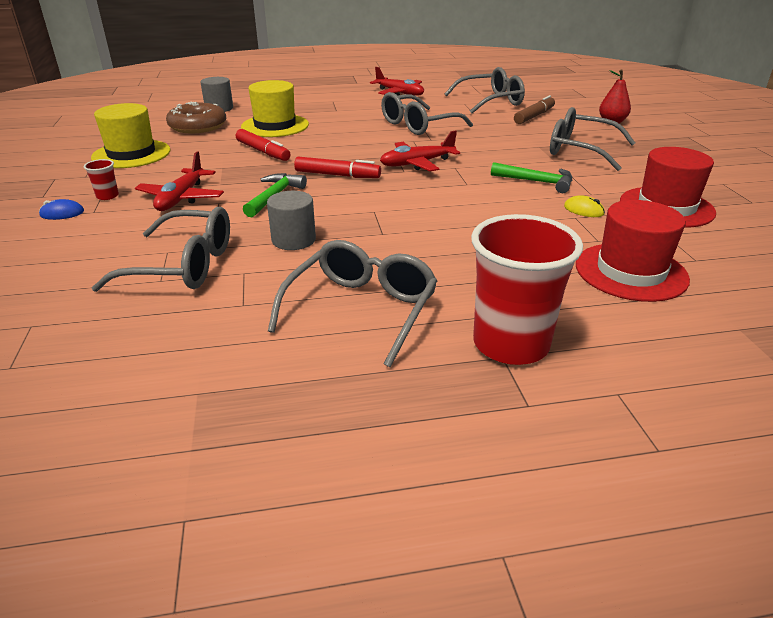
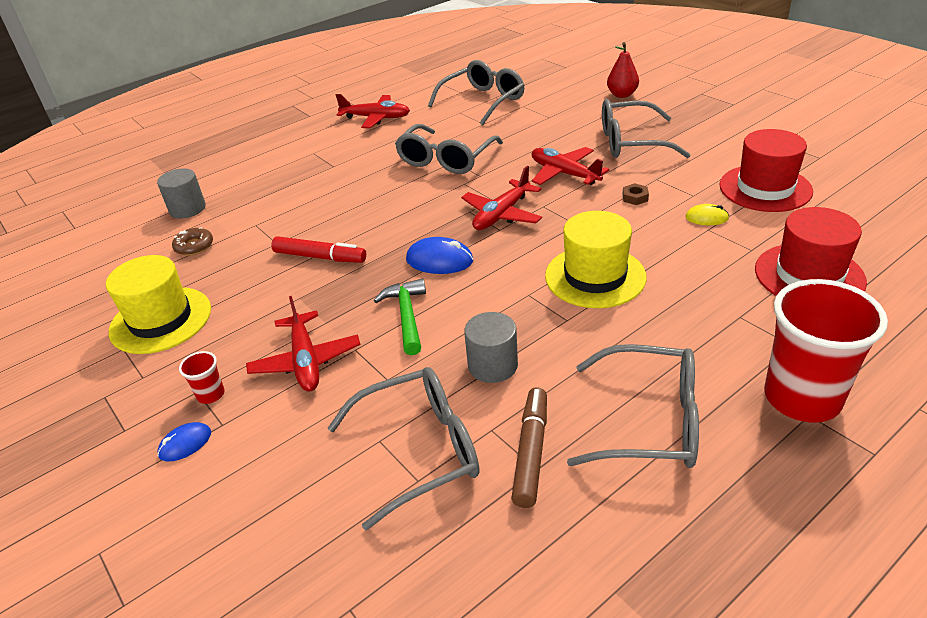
camera: 25 degrees left, 5 degrees up
brown donut [166,102,226,133] -> brown donut [172,228,213,256], size x0.53
yellow hat [241,80,309,137] -> yellow hat moved to [545,211,647,308]
grey glasses [268,240,437,367] -> grey glasses turned 105 degrees clockwise [567,344,699,468]
red marker [294,157,381,178] -> blue mouse [406,237,473,274]
green hammer [491,162,572,193] -> brown nut [622,183,649,205]
brown marker [514,95,555,124] -> brown marker moved to [511,387,547,508]
none -> red plane [532,147,609,185]

